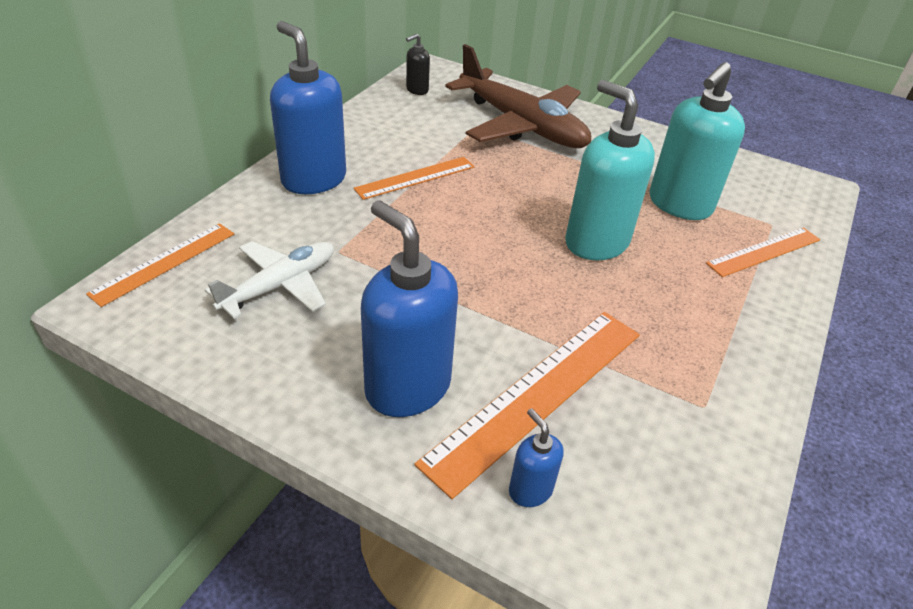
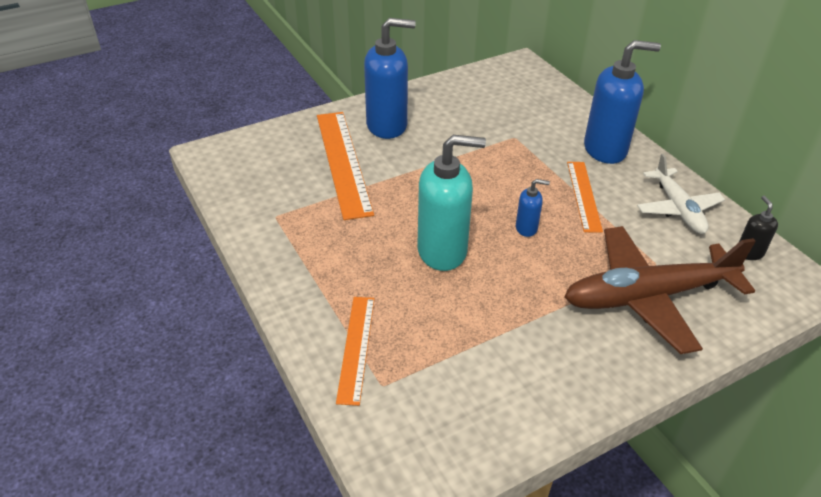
camera: 125 degrees right, 0 degrees up
orange ruler [86,223,234,307] -> none
white plane [205,241,334,319] -> white plane moved to [637,154,725,234]
blue soap dispenser [509,408,564,507] -> blue soap dispenser moved to [516,179,550,237]
turquoise soap dispenser [650,62,745,220] -> none

